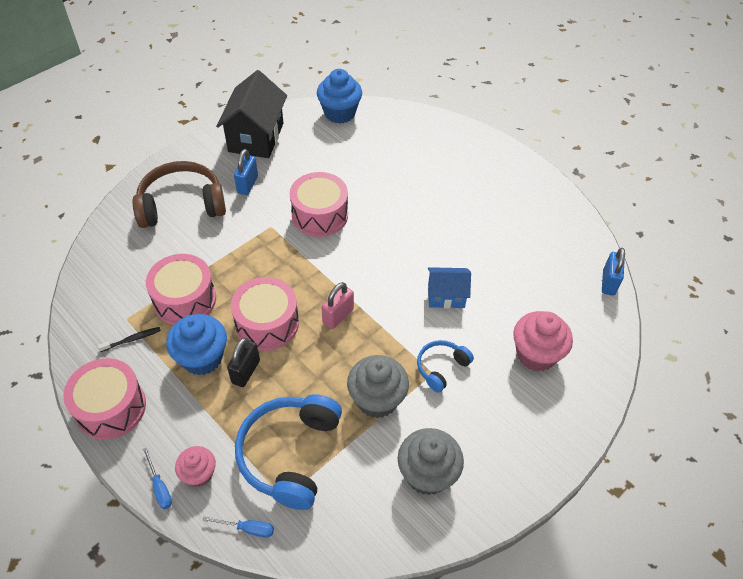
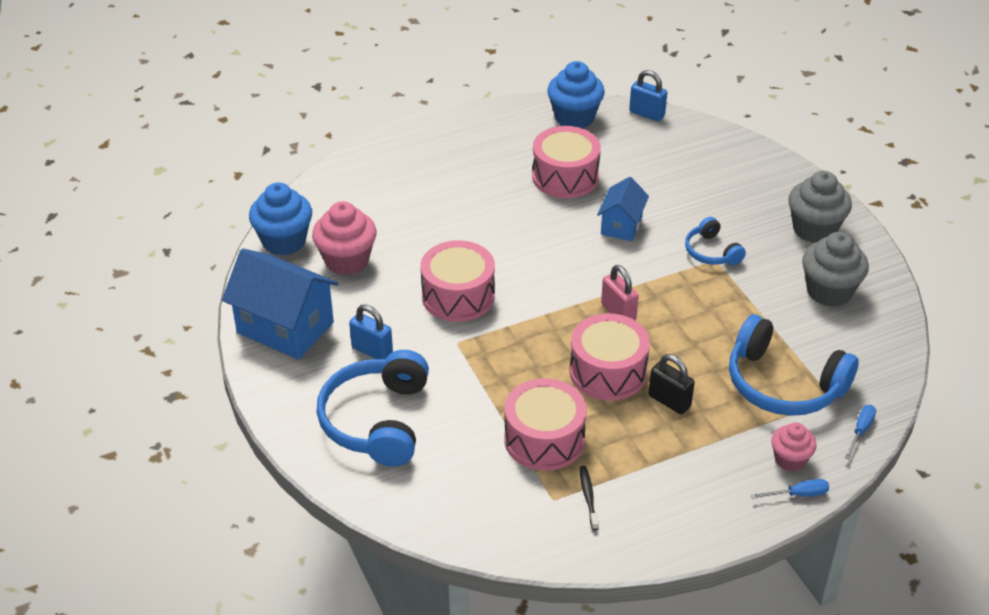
camera: 70 degrees left, 10 degrees down
pink drum [63,358,146,440] -> pink drum moved to [532,126,601,198]
brown headphones [132,161,226,228] -> blue headphones [316,350,429,466]
blue cupcake [166,314,227,375] -> blue cupcake moved to [547,61,605,128]
black house [216,70,287,158] -> blue house [222,248,338,360]
grey cupcake [347,355,409,418] -> grey cupcake moved to [789,171,852,243]
pink cupcake [513,311,573,372] -> pink cupcake moved to [312,201,376,275]

